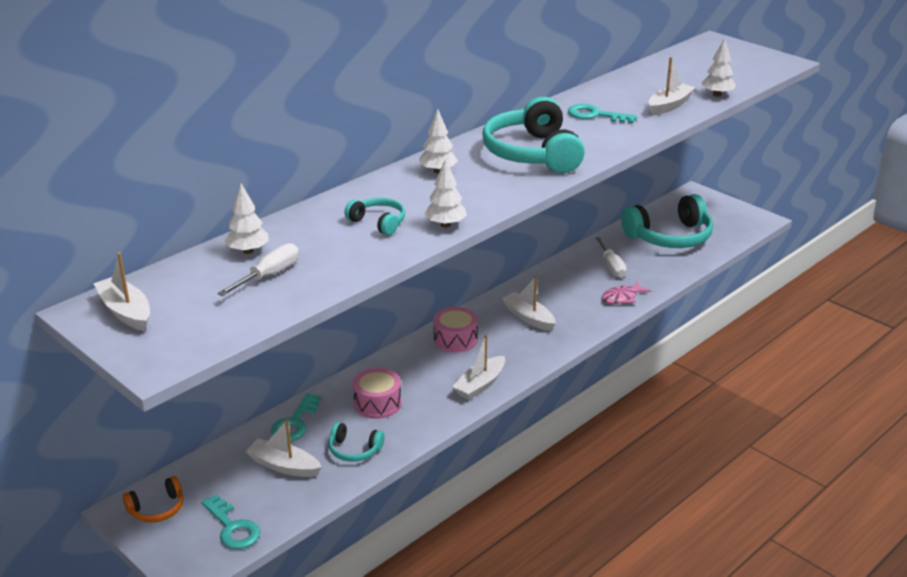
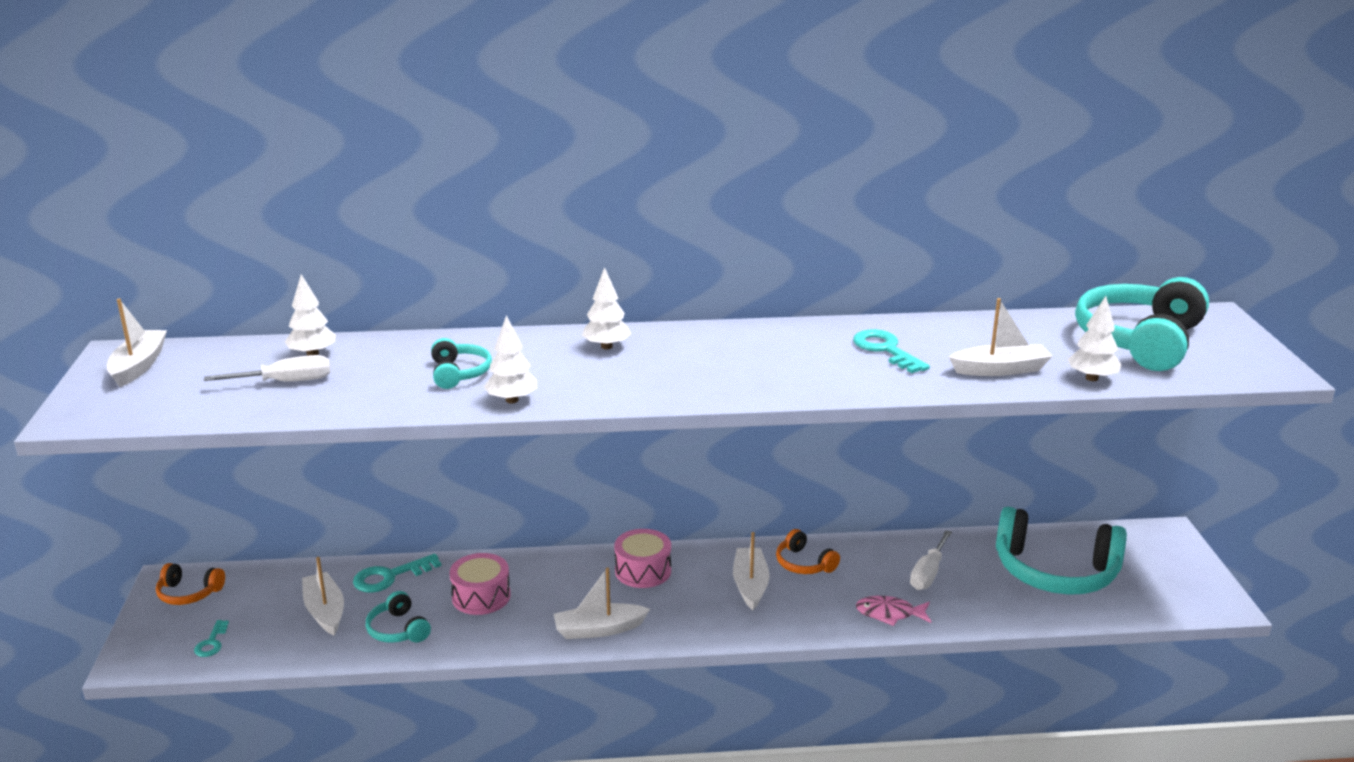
camera: 40 degrees right, 5 degrees down
turquoise key [201,494,260,549] -> turquoise key [194,620,229,657], size x0.59
turquoise headphones [482,97,585,173] -> turquoise headphones moved to [1075,277,1209,371]
none -> orange headphones [776,529,840,574]

